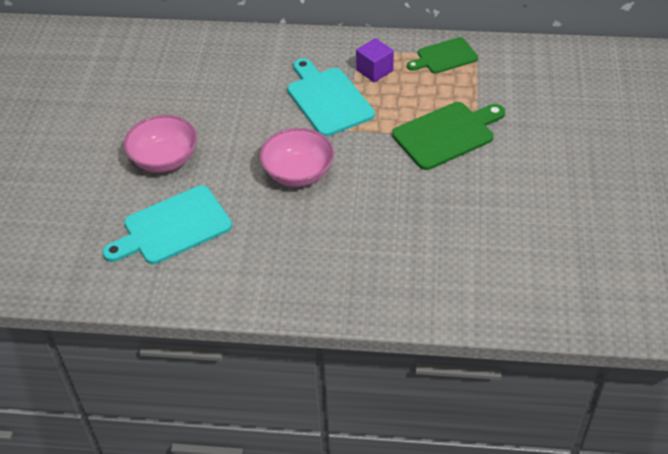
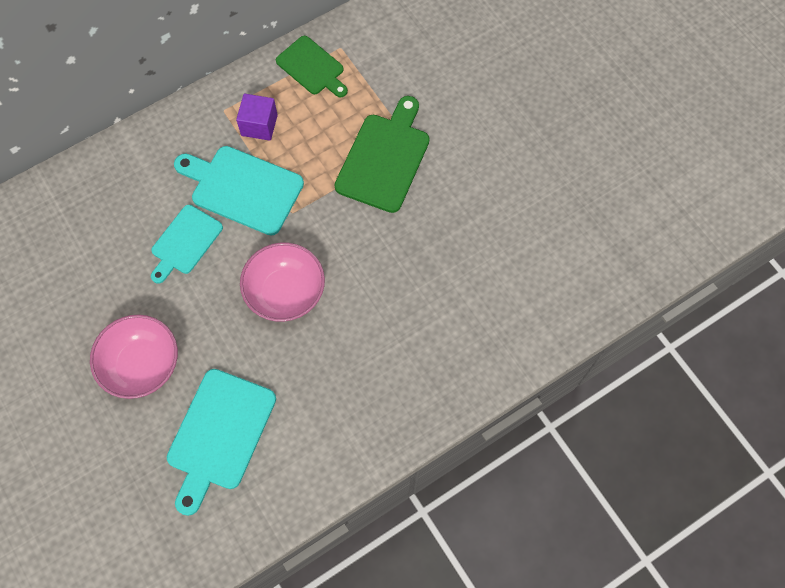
camera: 40 degrees left, 20 degrees up
green cutting board [407,37,478,74] -> green cutting board turned 75 degrees counterclockwise [276,36,348,97]
none -> turquoise cutting board [151,205,223,284]

